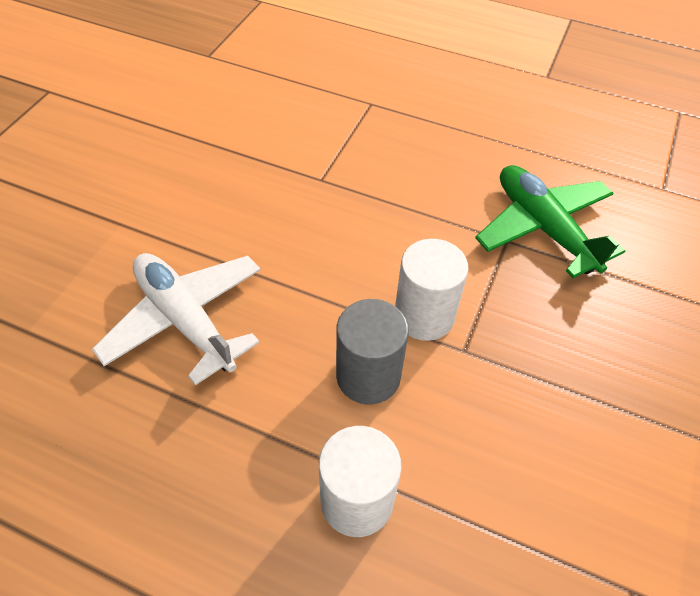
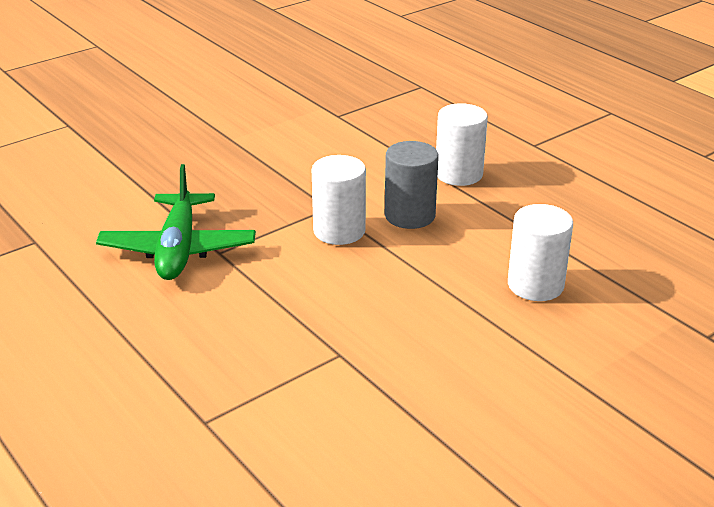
camera: 150 degrees left, 20 degrees down
white plane [92,253,261,385] -> white cylinder [508,204,573,301]

